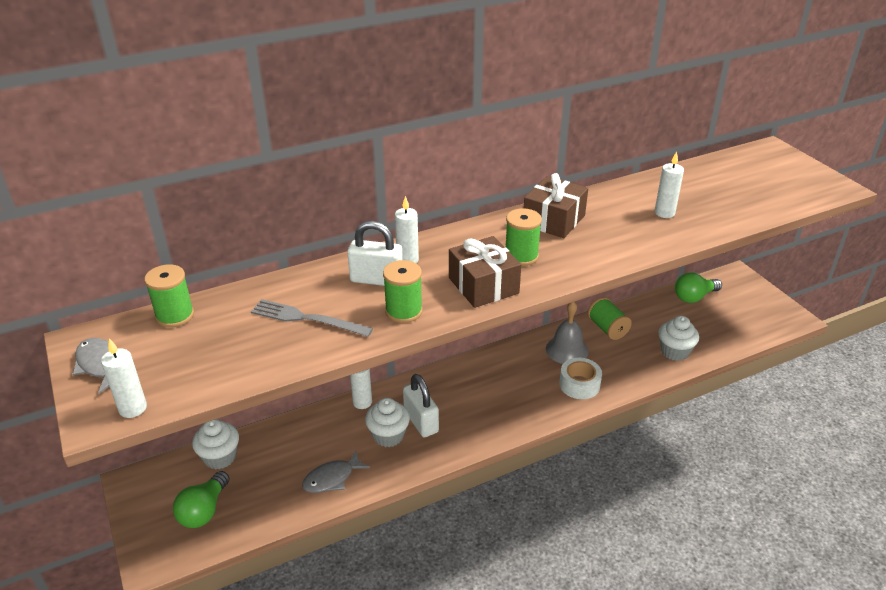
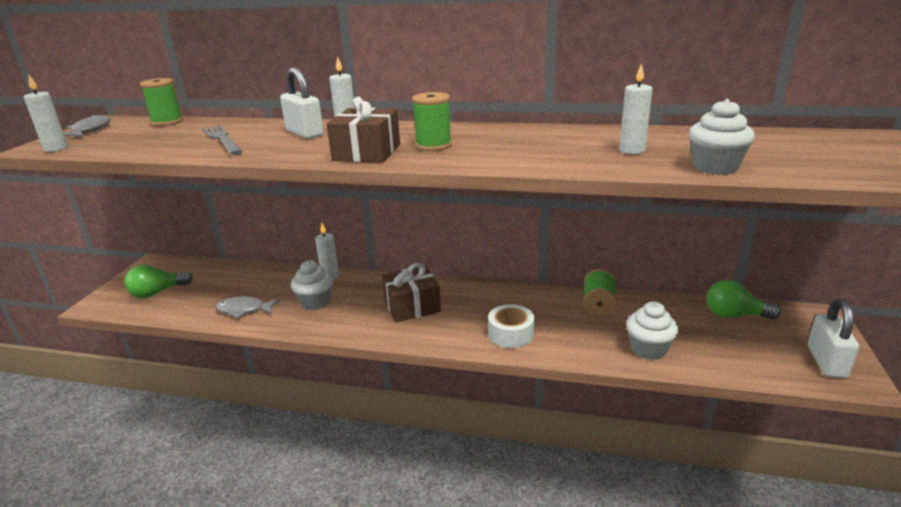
camera: 40 degrees right, 10 degrees down
white cupcake [192,419,239,470] -> white cupcake moved to [689,99,755,175]
green spool [383,260,423,323] -> none
white padlock [403,374,439,437] -> white padlock moved to [808,299,859,378]
brown gift [524,173,588,238] -> brown gift moved to [382,263,441,322]
grey bell [546,302,589,364] -> none

